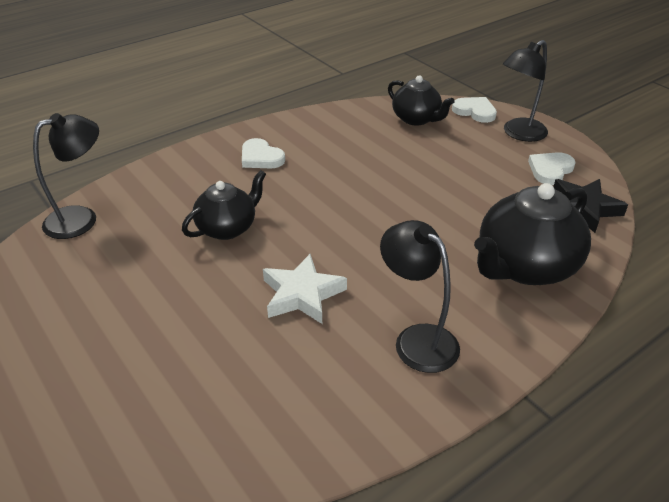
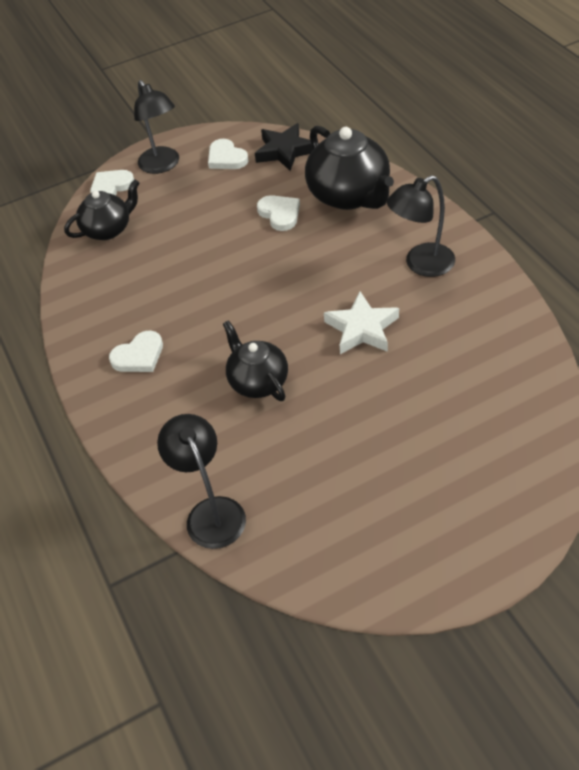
camera: 75 degrees left, 10 degrees up
none -> white heart [257,195,300,231]

